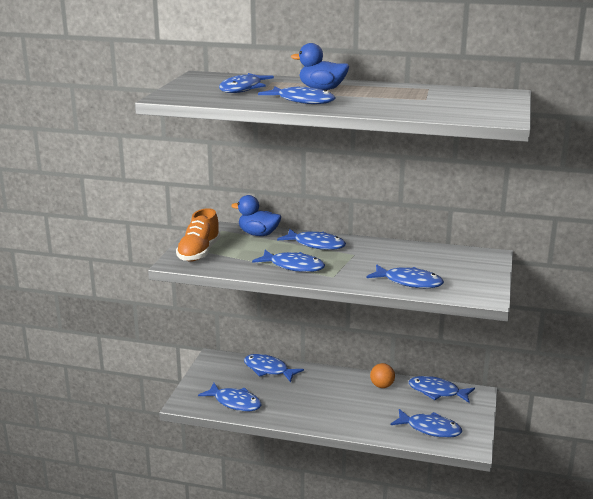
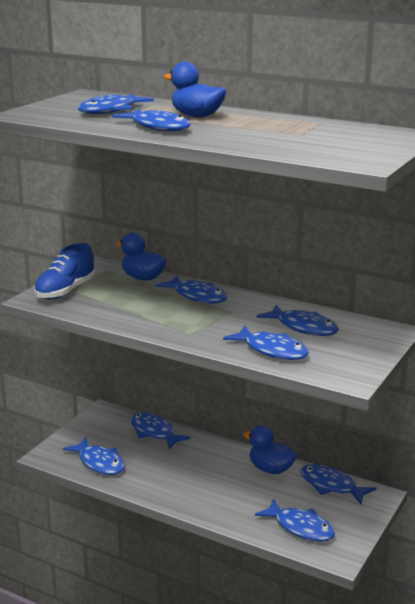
camera: 15 degrees right, 0 degrees up
orange shoe [176,208,220,262] -> blue shoe [34,243,95,300]
blue fish [252,250,325,272] -> blue fish moved to [257,305,339,336]
orange ball [370,363,395,388] -> blue duck [243,426,297,474]

